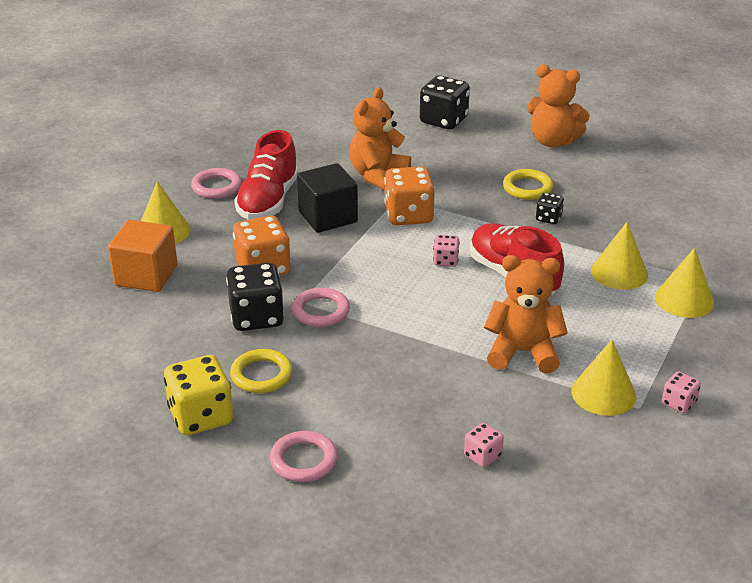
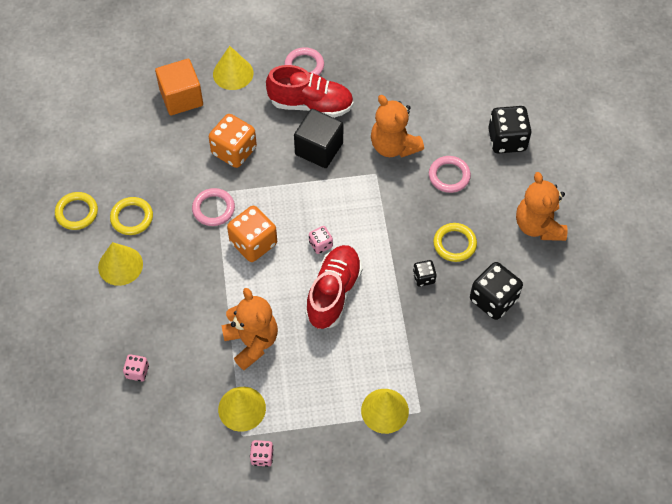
camera: 55 degrees right, 25 degrees up
yellow dice [164,355,233,435] -> yellow ring [55,192,98,230]
black dice [226,263,284,331] -> black dice moved to [470,262,523,320]
red shoe [234,130,299,220] -> red shoe turned 150 degrees counterclockwise [266,65,353,118]
pink ring [270,431,338,482] -> pink ring moved to [429,156,471,193]
orange teddy bear [349,87,411,191] -> orange teddy bear turned 120 degrees counterclockwise [371,95,424,157]
orange dice [384,166,435,225] -> orange dice moved to [227,206,277,262]
yellow cone [591,222,648,290] -> yellow cone moved to [98,242,143,286]

